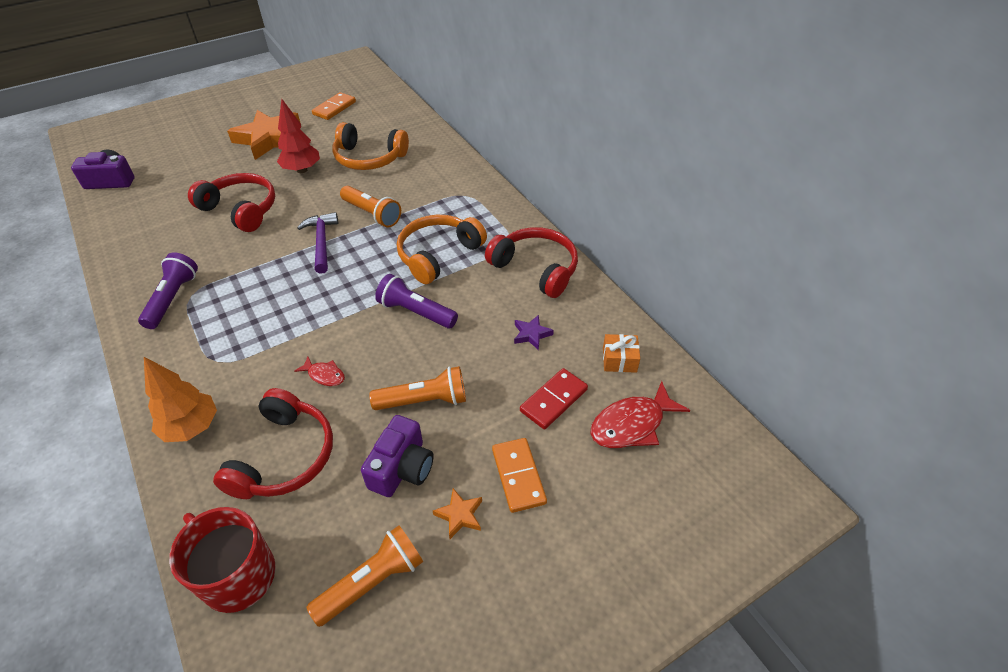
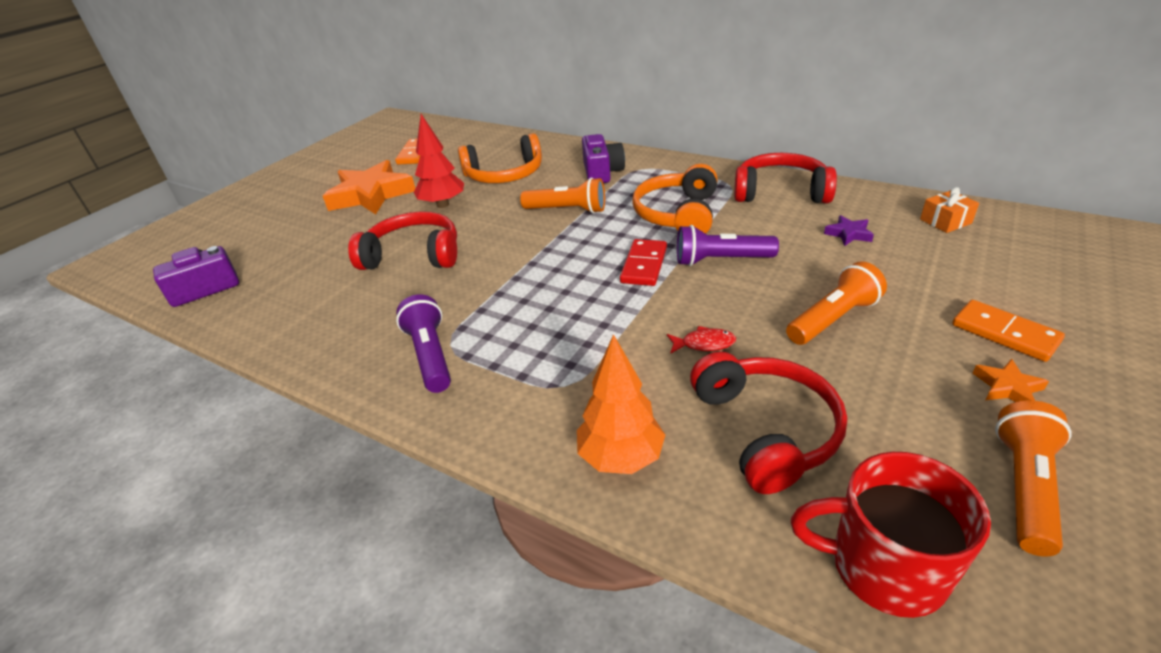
camera: 25 degrees left, 10 degrees down
purple hammer [297,212,338,274] -> none
purple camera [361,415,434,497] -> purple camera moved to [582,134,625,183]
red domino [520,368,588,429] -> red domino moved to [620,239,667,286]
red fish [590,381,690,448] -> none

